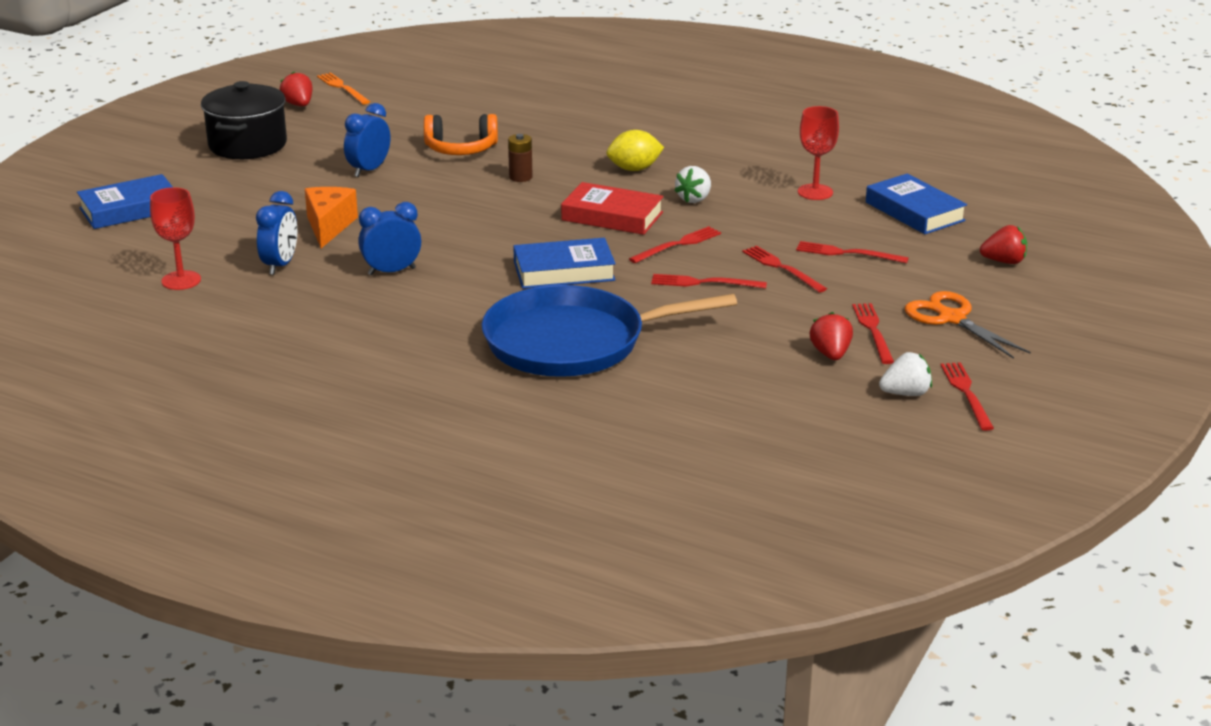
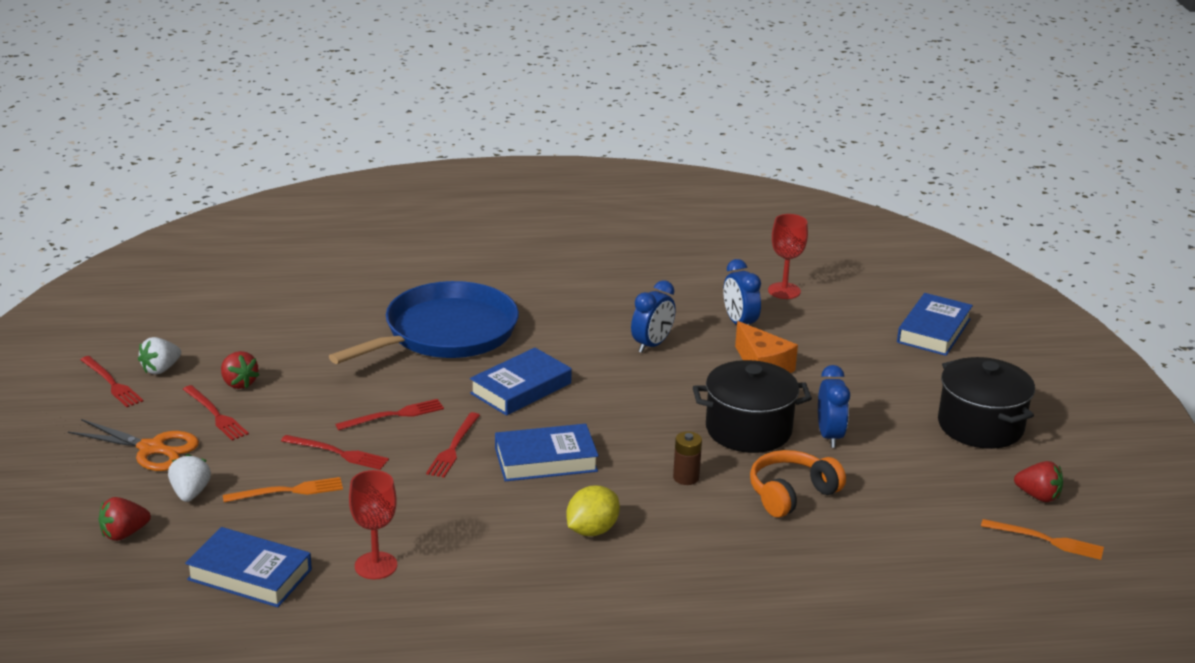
camera: 145 degrees right, 0 degrees up
red book [561,182,664,235] -> blue book [495,424,599,482]
white strawberry [674,166,711,203] -> white strawberry moved to [168,454,211,502]
red fork [796,241,909,263] -> orange fork [223,477,343,502]
none -> black pot [693,360,812,453]

